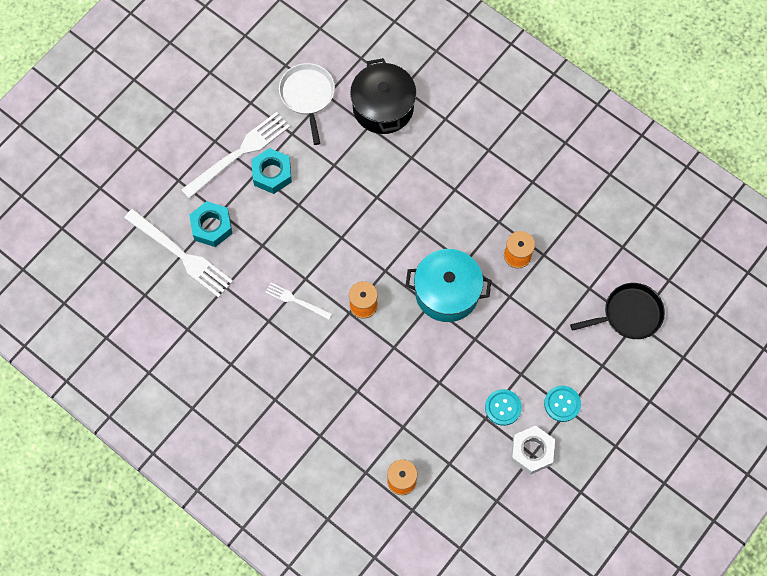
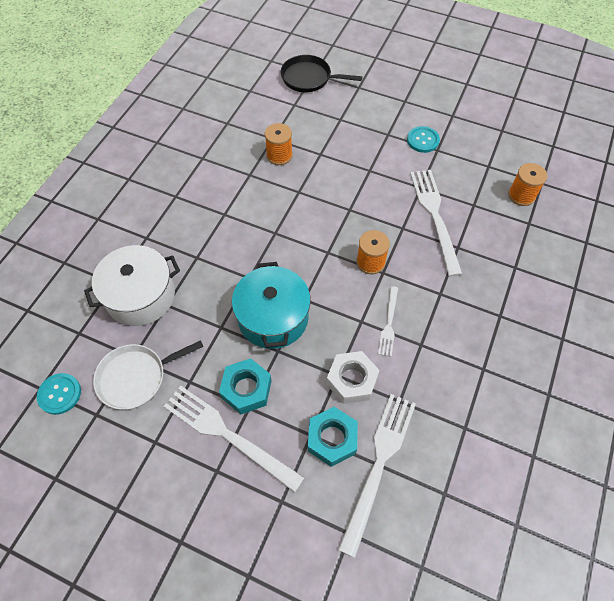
camera: 105 degrees left, 10 degrees down
black pot [350,58,416,134] -> white pot [84,245,180,326]
turquoise pot [405,249,491,322] -> turquoise pot moved to [232,262,311,349]
white nut [511,426,555,475] -> white nut moved to [326,351,380,404]
turquoise button [544,386,581,422] -> turquoise button moved to [37,373,81,415]
black pan [570,283,665,339] -> black pan turned 45 degrees counterclockwise [281,55,362,92]
none -> white fork [410,170,462,276]

